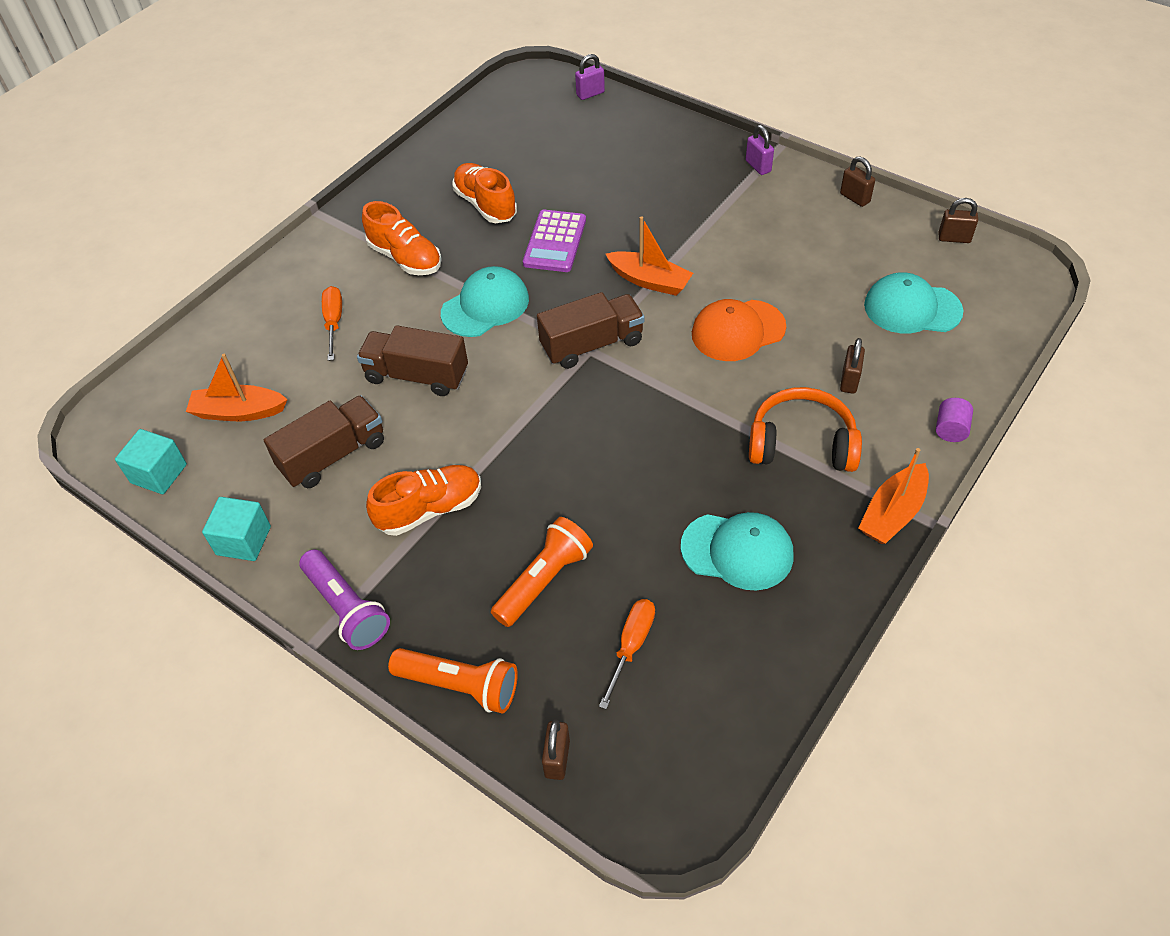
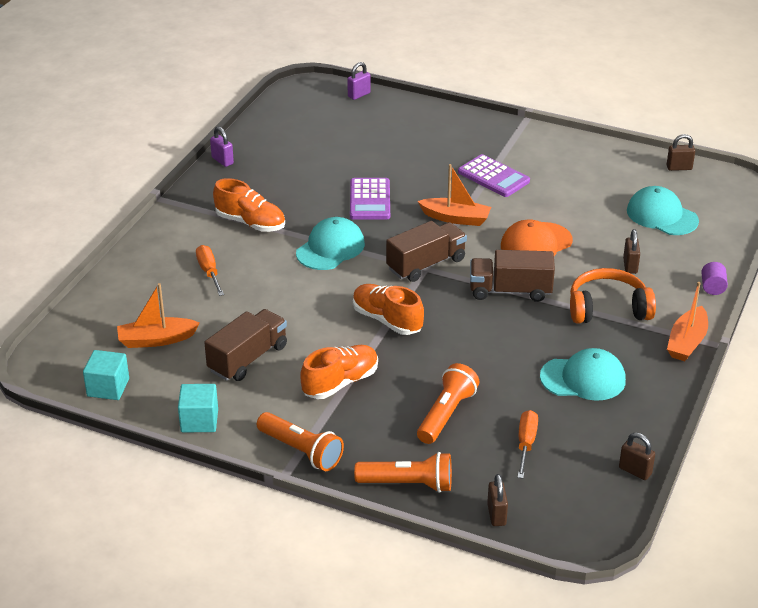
camera: 15 degrees left, 15 degrees down
purple flashlight [299,549,390,650] -> orange flashlight [257,412,344,471]
brown truck [357,325,468,396] -> brown truck moved to [470,250,555,302]
orange shoe [452,163,517,223] -> orange shoe moved to [353,284,424,335]
purple padlock [746,125,774,175] -> purple padlock moved to [210,126,234,167]
brown padlock [840,156,875,207] -> brown padlock moved to [619,433,655,480]
turquoise cap [864,272,964,333] -> turquoise cap turned 45 degrees clockwise [627,186,699,235]
none -> purple calculator [458,154,530,197]

